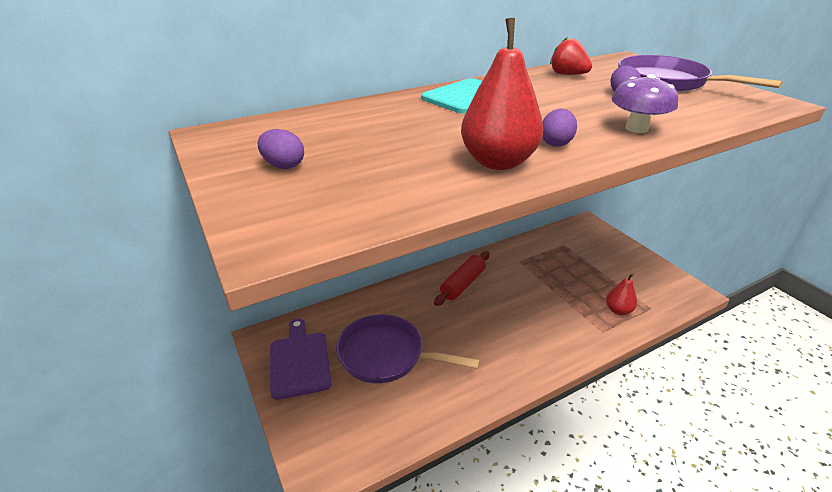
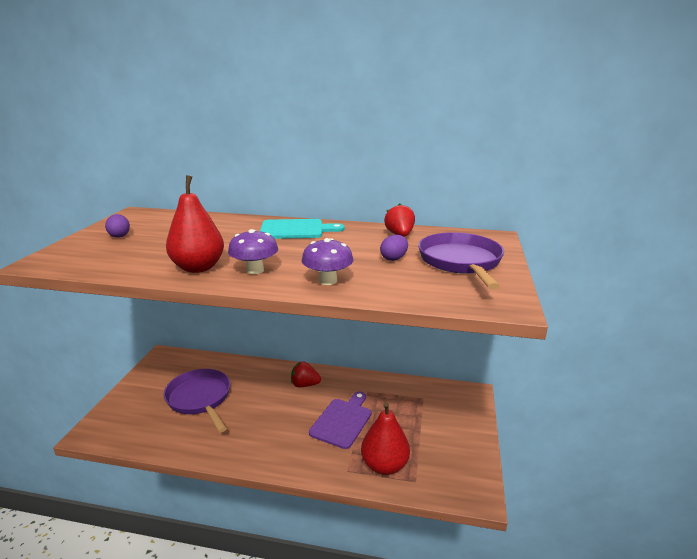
camera: 40 degrees right, 10 degrees down
purple cutting board [270,319,332,400] -> purple cutting board moved to [309,392,371,449]
red rolling pin [434,251,490,306] -> red strawberry [291,361,321,387]
purple egg [543,109,577,147] -> purple mushroom [228,229,278,274]
red pear [606,273,637,315] -> red pear [361,402,410,475], size x1.68

